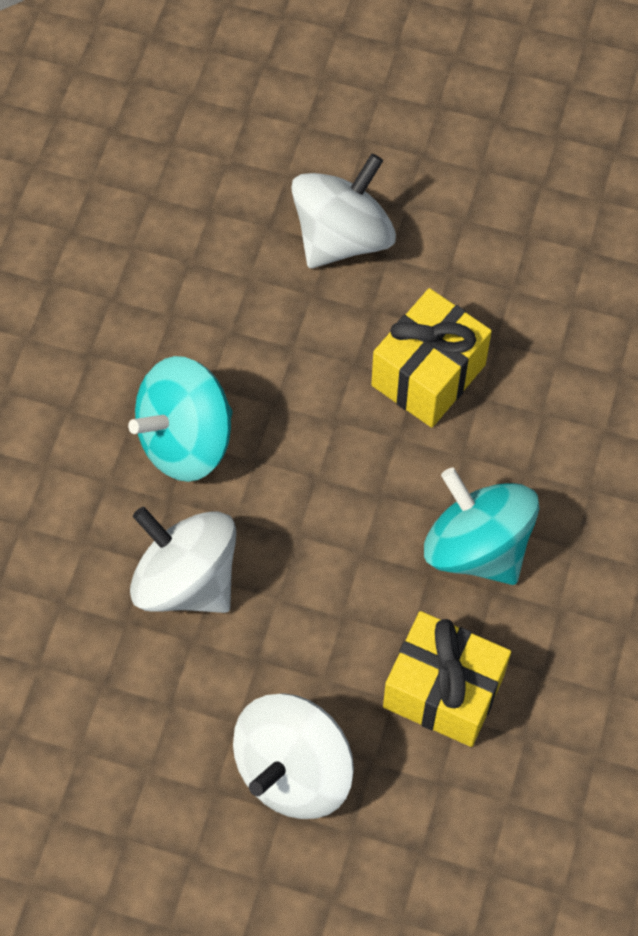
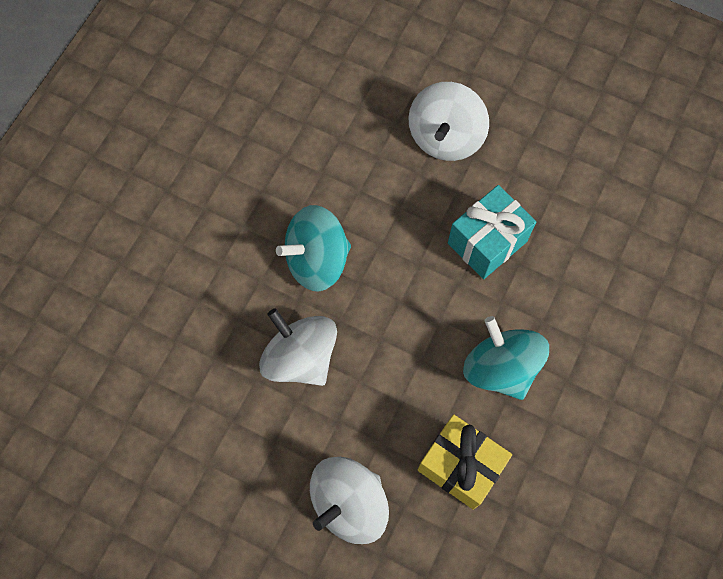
camera: 10 degrees right, 5 degrees up
white spinning top [291,153,396,268] -> white spinning top turned 150 degrees clockwise [408,82,489,161]
yellow gift [371,288,492,428] -> turquoise gift [448,185,536,279]

